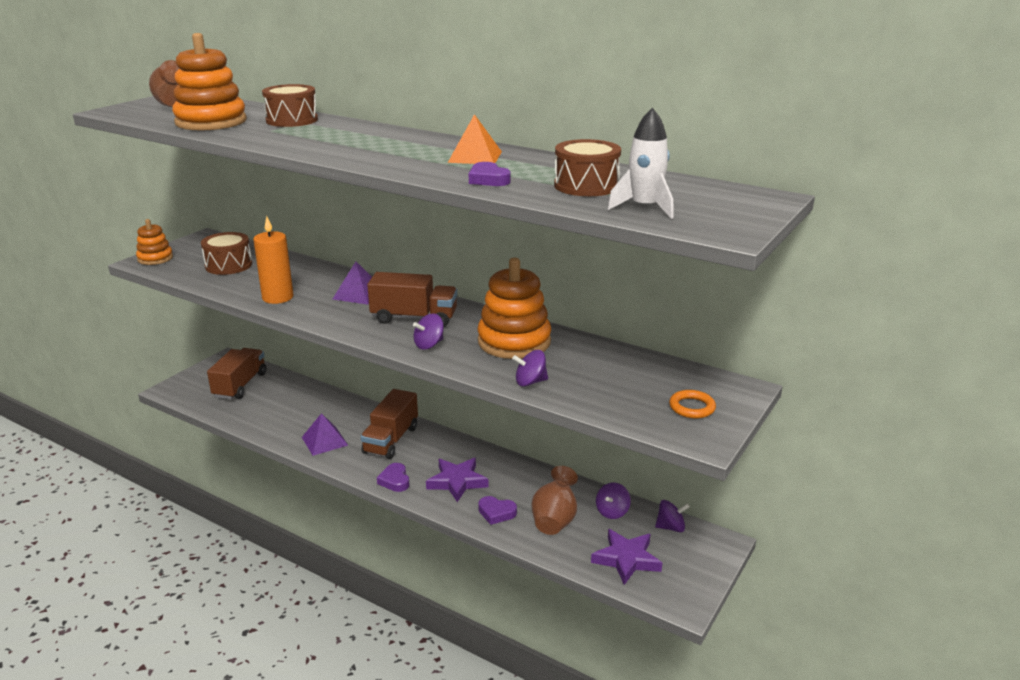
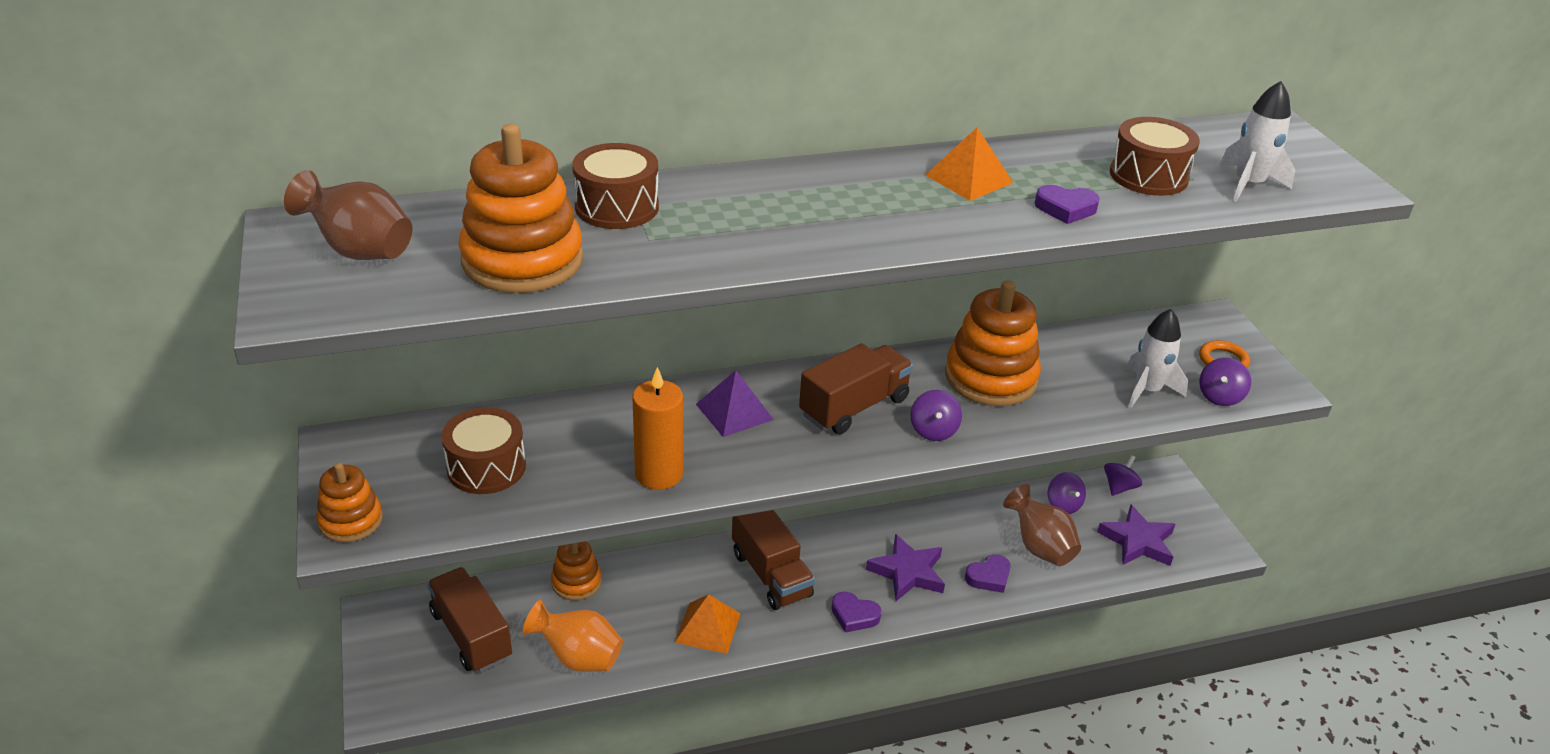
camera: 50 degrees left, 10 degrees up
purple pyramid [302,413,348,456] -> orange pyramid [674,594,741,654]
purple spinning top [512,350,548,387] -> purple spinning top moved to [1199,358,1251,406]
none -> orange vase [523,600,623,672]
none -> orange stacking toy [551,541,602,601]
none -> white rocket [1126,309,1188,409]

